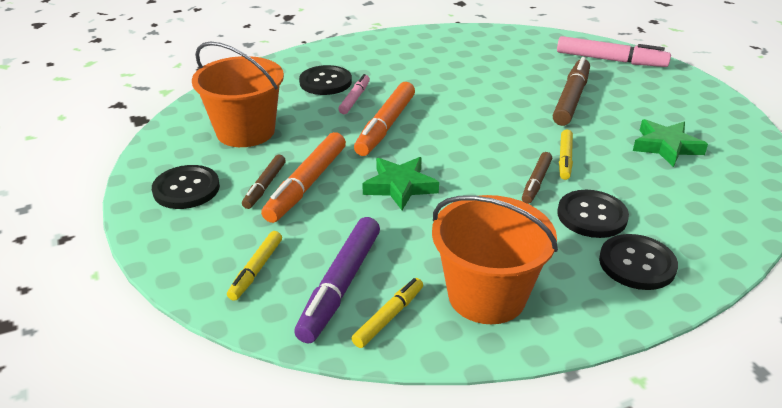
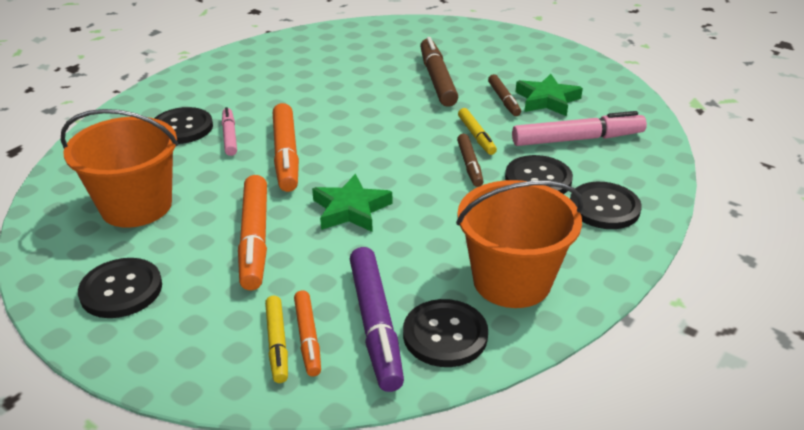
camera: 30 degrees left, 0 degrees up
brown marker [242,155,286,209] -> brown marker moved to [488,74,521,116]
yellow marker [351,278,423,348] -> black button [403,299,488,367]
pink marker [557,36,671,67] -> pink marker moved to [512,111,647,146]
none -> orange marker [294,290,321,377]

